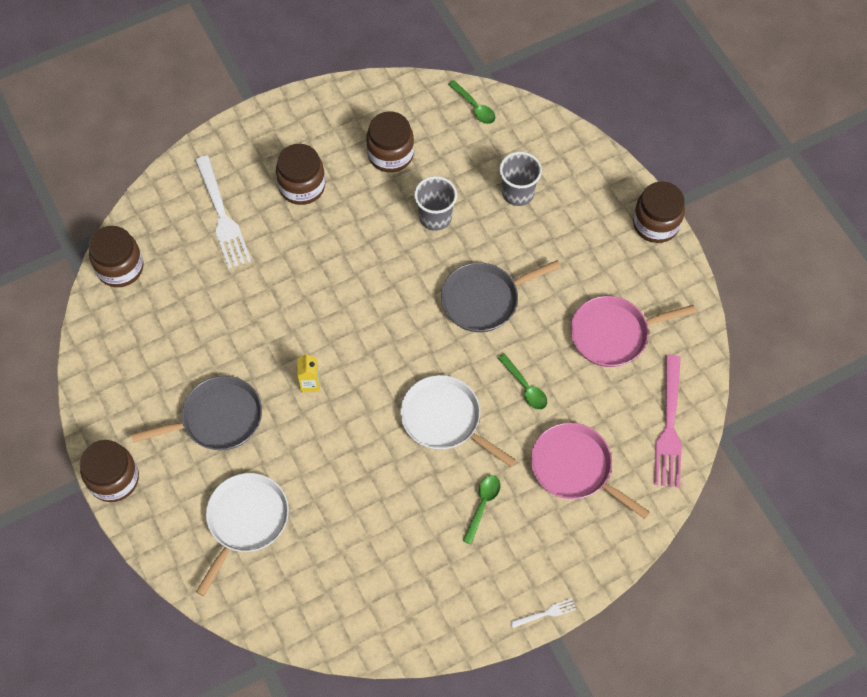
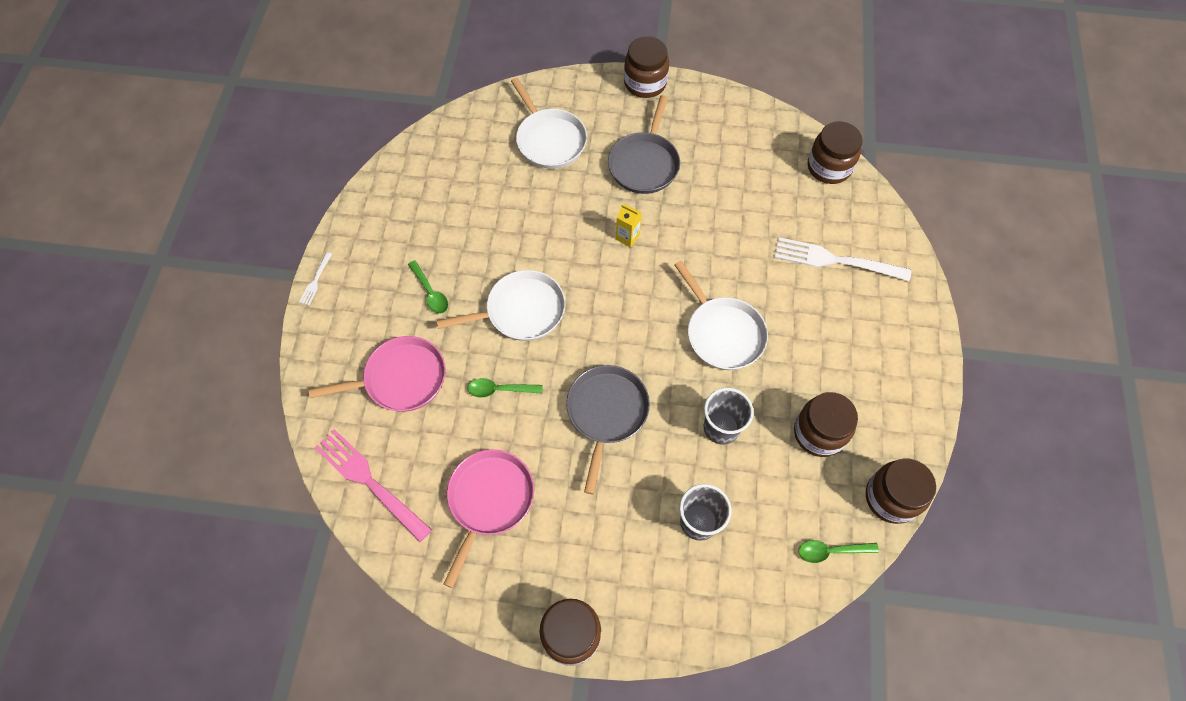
camera: 125 degrees right, 0 degrees up
brown jar [276,144,325,205] -> brown jar moved to [866,458,936,524]
none -> white pan [675,261,768,370]

